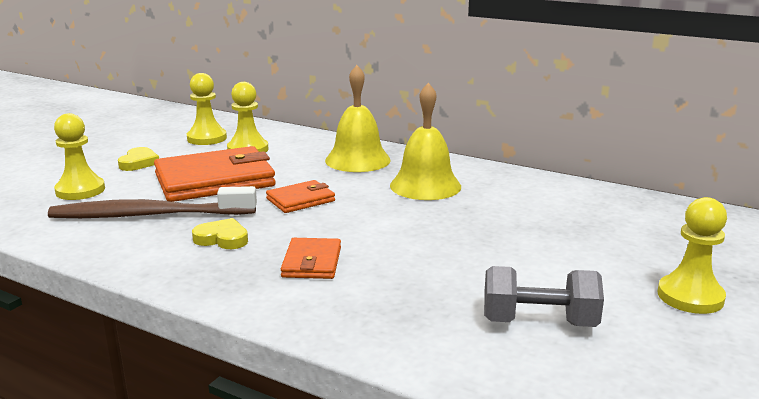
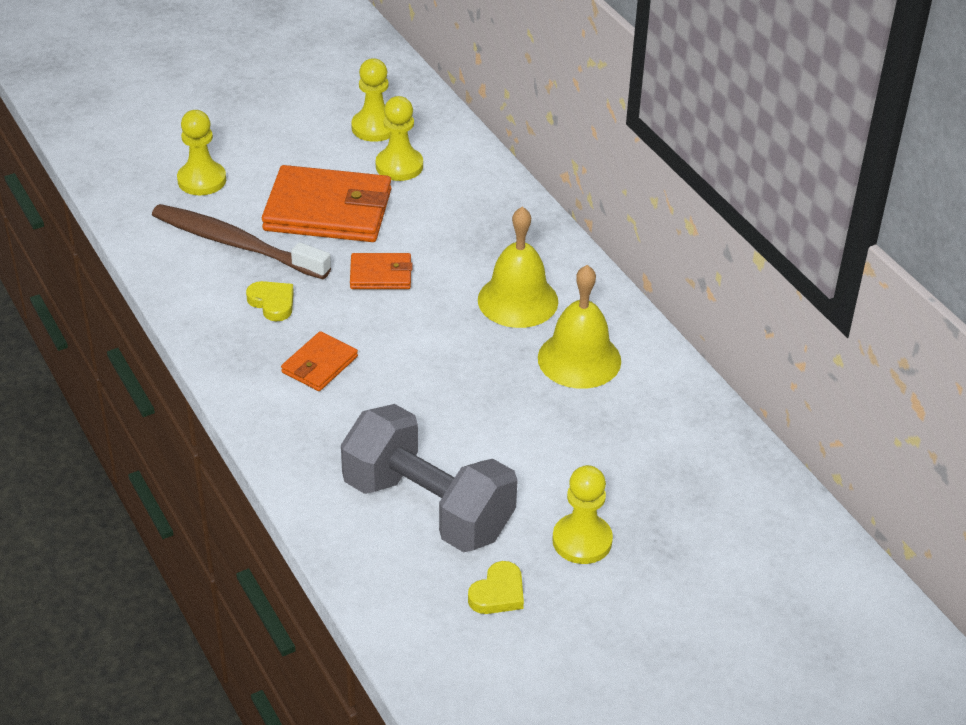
camera: 30 degrees right, 20 degrees up
yellow heart [118,147,159,171] -> yellow heart moved to [468,561,524,614]
yellow bell [325,65,391,172] -> yellow bell moved to [538,265,621,389]
grey dumbbell [484,266,604,327] -> grey dumbbell [341,404,518,552], size x1.70

